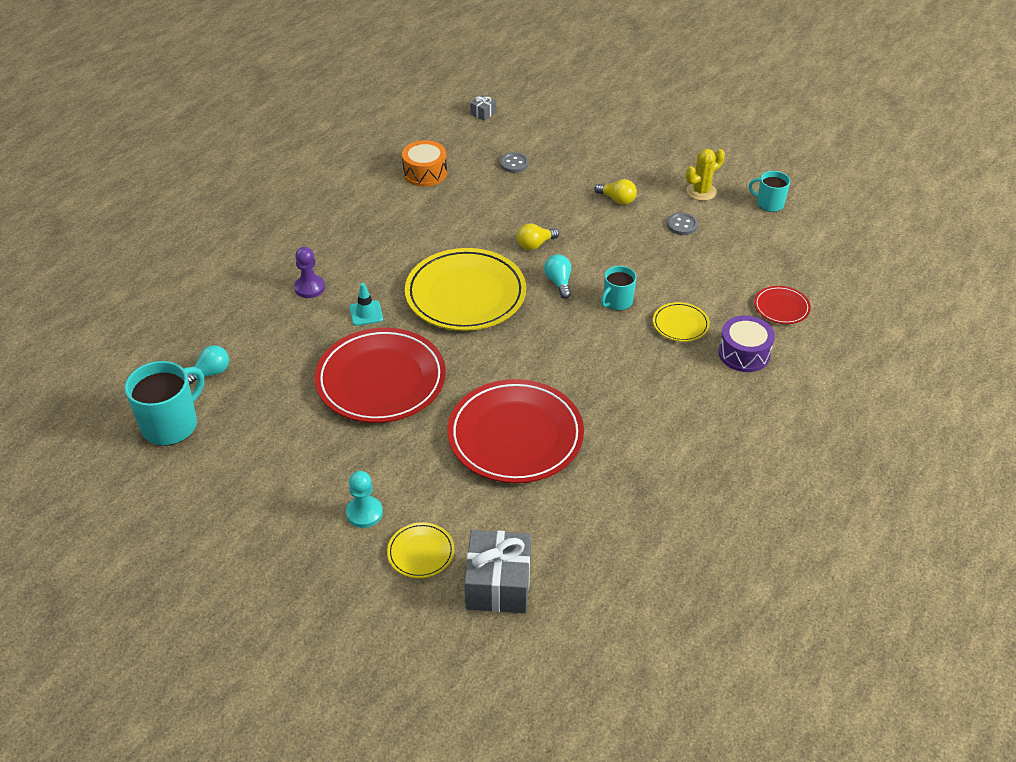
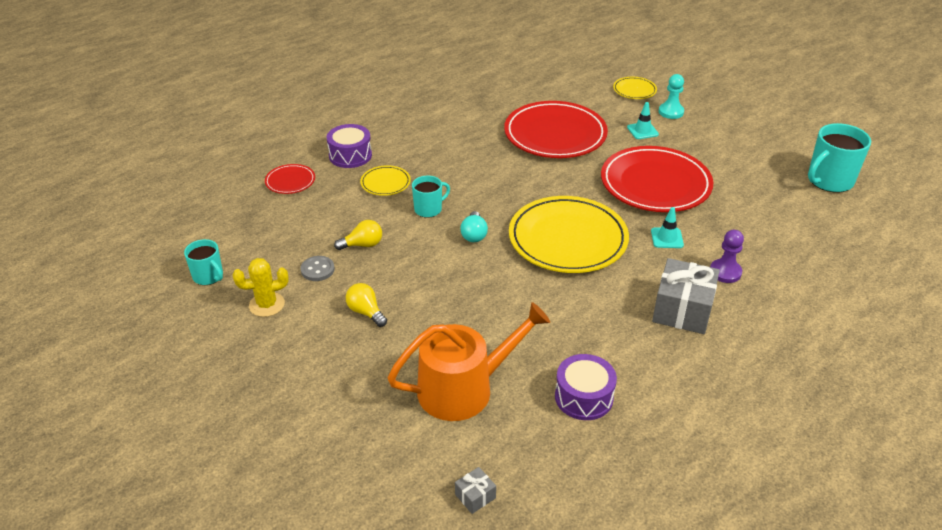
camera: 165 degrees left, 5 degrees down
turquoise light bulb [187,345,229,386] -> none
orange drum [402,140,447,187] -> purple drum [555,354,617,420]
grey gift [464,530,531,613] -> grey gift moved to [652,258,720,334]
grey button [500,152,529,173] -> orange watering can [388,302,550,421]
yellow light bulb [517,223,559,250] -> yellow light bulb moved to [334,220,382,250]
none -> turquoise traffic cone [627,102,659,139]

